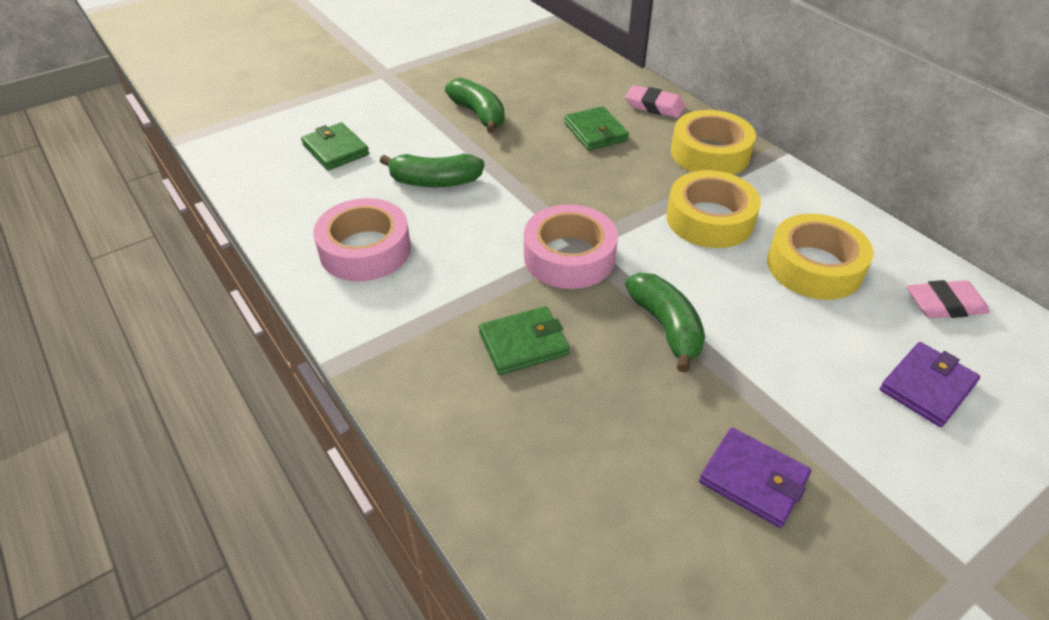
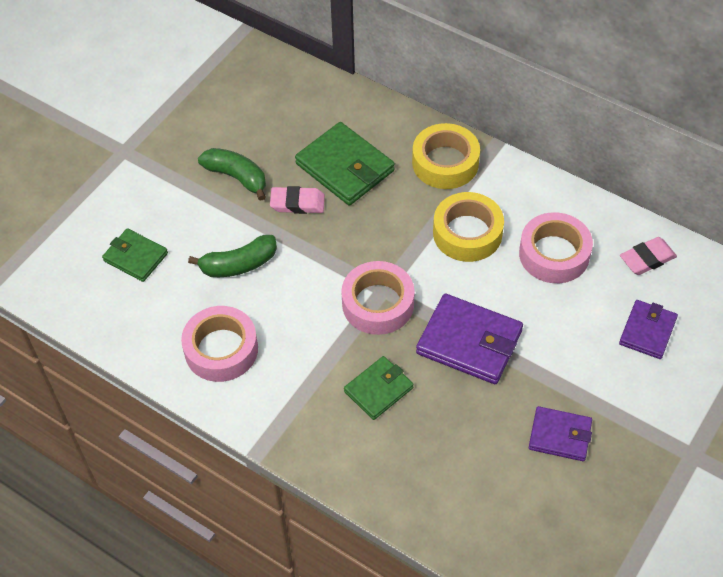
camera: 20 degrees left, 10 degrees up
green wallet [564,106,629,151] -> green wallet [295,122,395,206], size x1.62
pink eraser [625,85,685,118] -> pink eraser moved to [270,186,325,214]
green banana [625,273,705,373] -> purple wallet [416,294,523,384]
yellow tape [767,214,874,300] -> pink tape [519,212,593,283]

